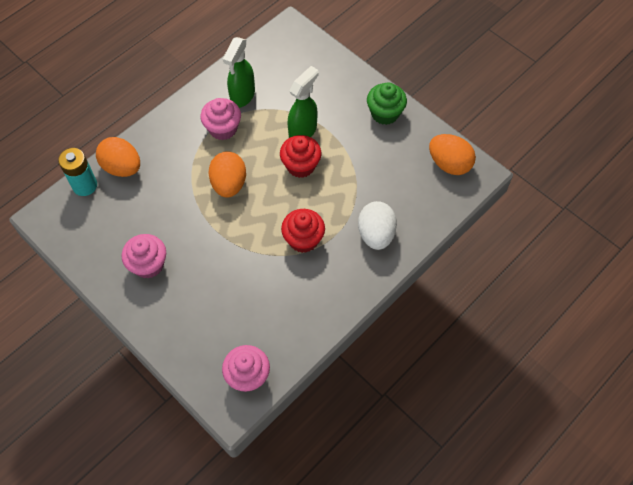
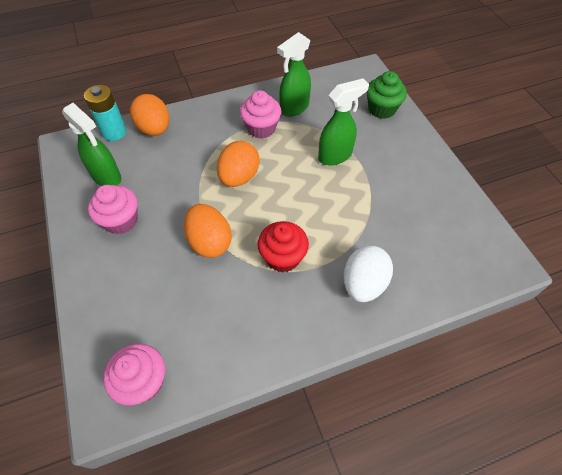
camera: 25 degrees right, 5 degrees down
red cupcake [280,135,321,178] -> none
green cupcake [367,83,407,125] -> green cupcake moved to [366,71,407,119]
orange egg [429,134,476,175] -> orange egg moved to [184,204,232,258]
none -> green spray bottle [62,103,121,186]

